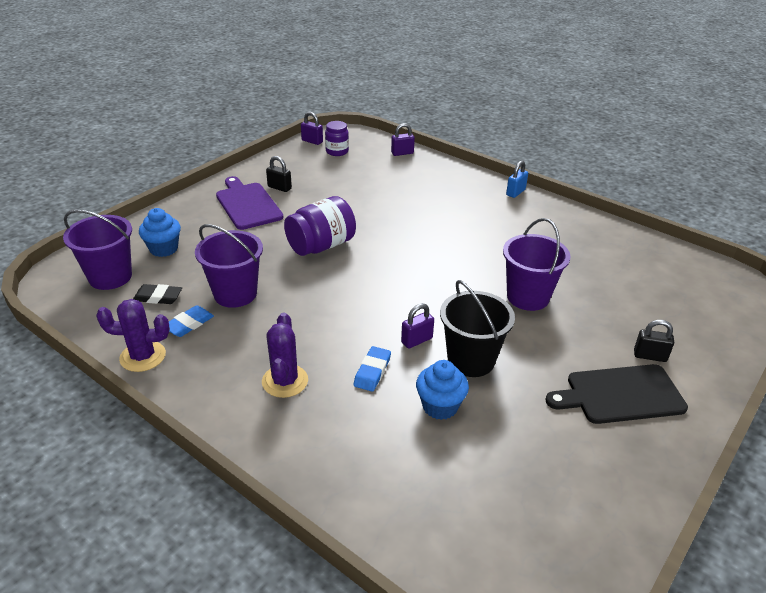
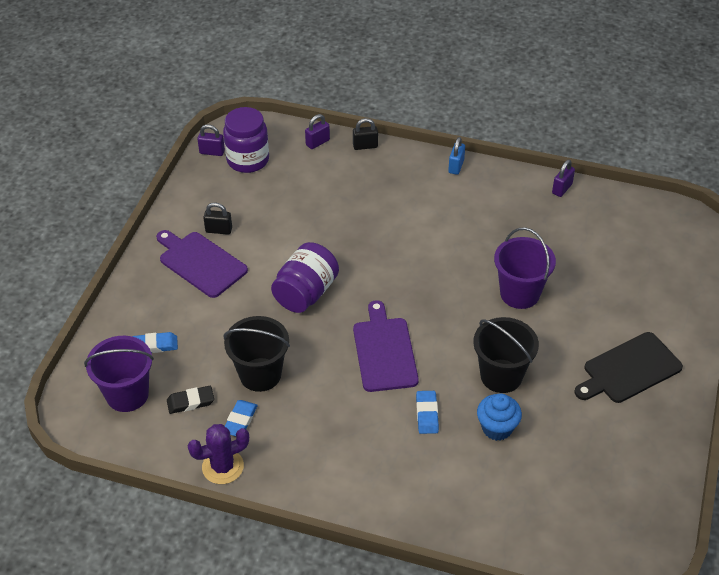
camera: 20 degrees left, 10 degrees up
blue cupcake [139,208,181,257] -> blue eraser [132,332,178,353]
purple bucket [195,224,263,308] -> black bucket [224,316,290,392]
purple cactus [262,313,308,398] -> none
purple jar [325,121,349,156] -> purple jar [223,107,269,173], size x1.65
purple padlock [401,303,434,349] -> purple padlock moved to [552,160,575,197]
black padlock [634,320,674,362] -> black padlock moved to [353,118,378,150]
none -> purple cutting board [353,300,419,392]

